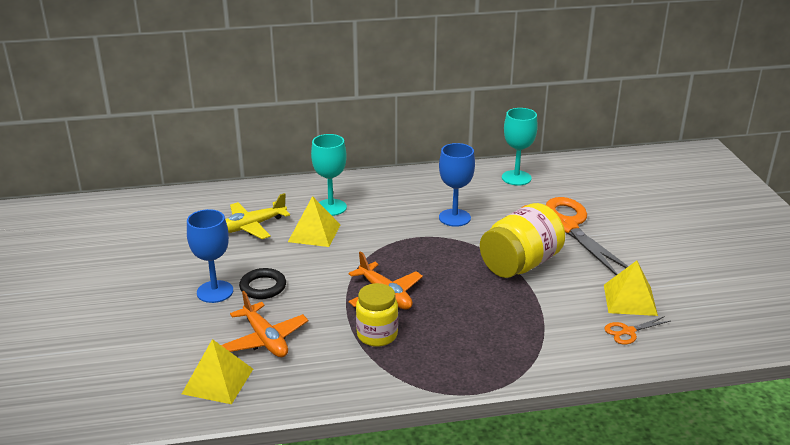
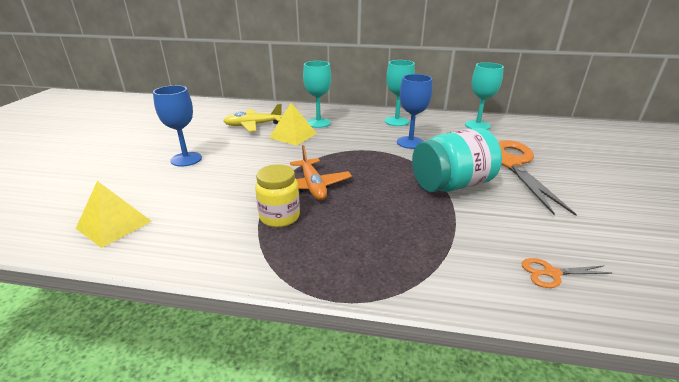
camera: 20 degrees right, 0 degrees up
orange plane [221,291,308,357] -> none
black ring [239,268,286,299] -> none
yellow jar [480,203,565,278] -> turquoise jar [412,128,502,192]
yellow pyramid [604,261,658,316] -> none
none -> turquoise goblet [385,60,415,126]

